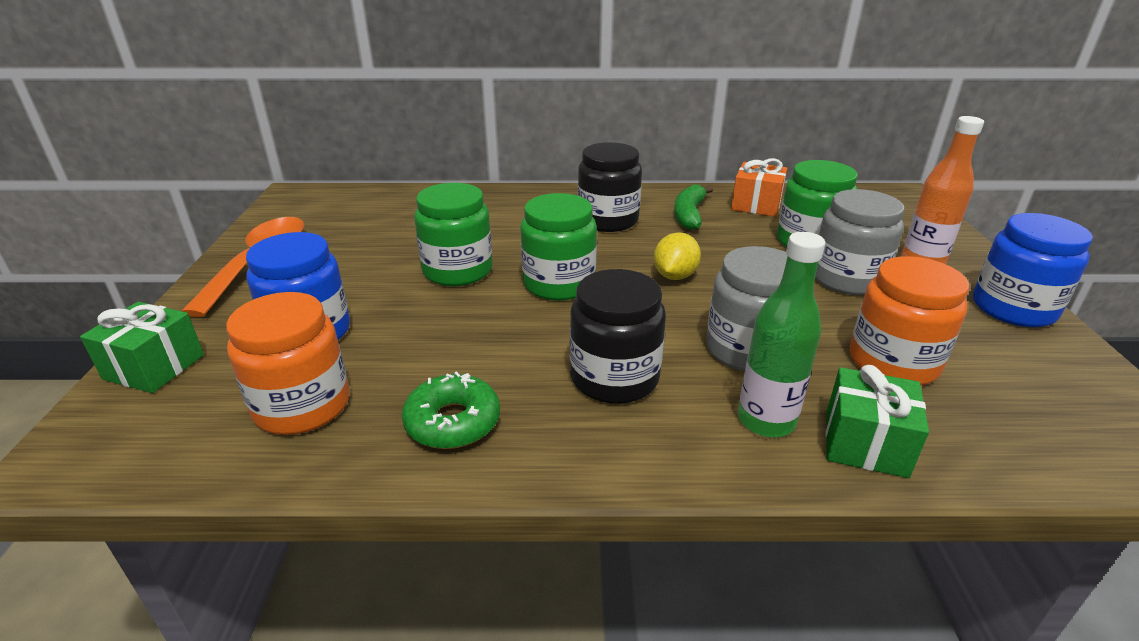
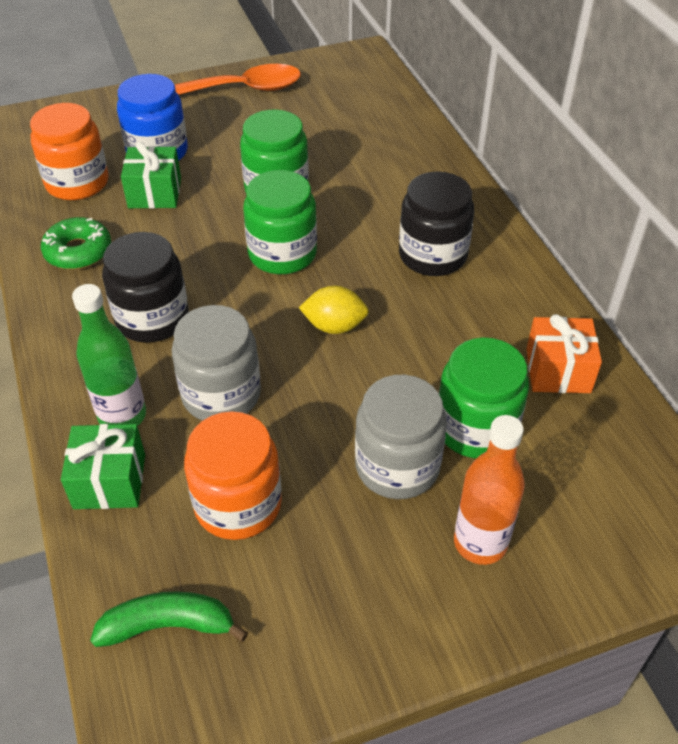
camera: 70 degrees right, 15 degrees up
green gift [80,302,204,393] -> green gift moved to [121,142,181,209]
green banana [674,184,714,230] -> green banana moved to [90,591,248,647]
blue jar [973,213,1093,327] -> none

